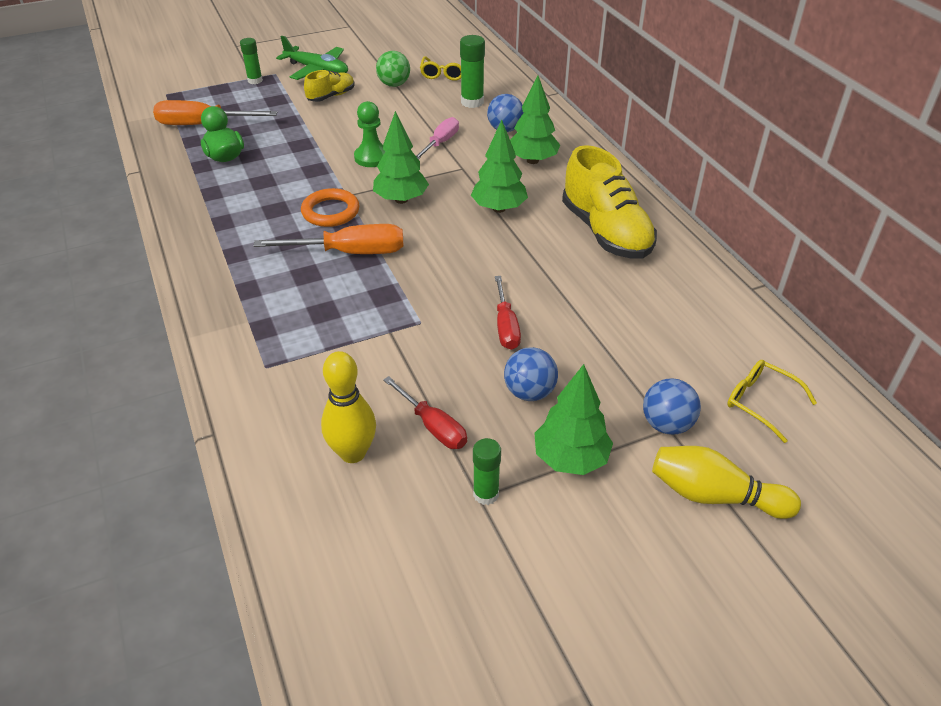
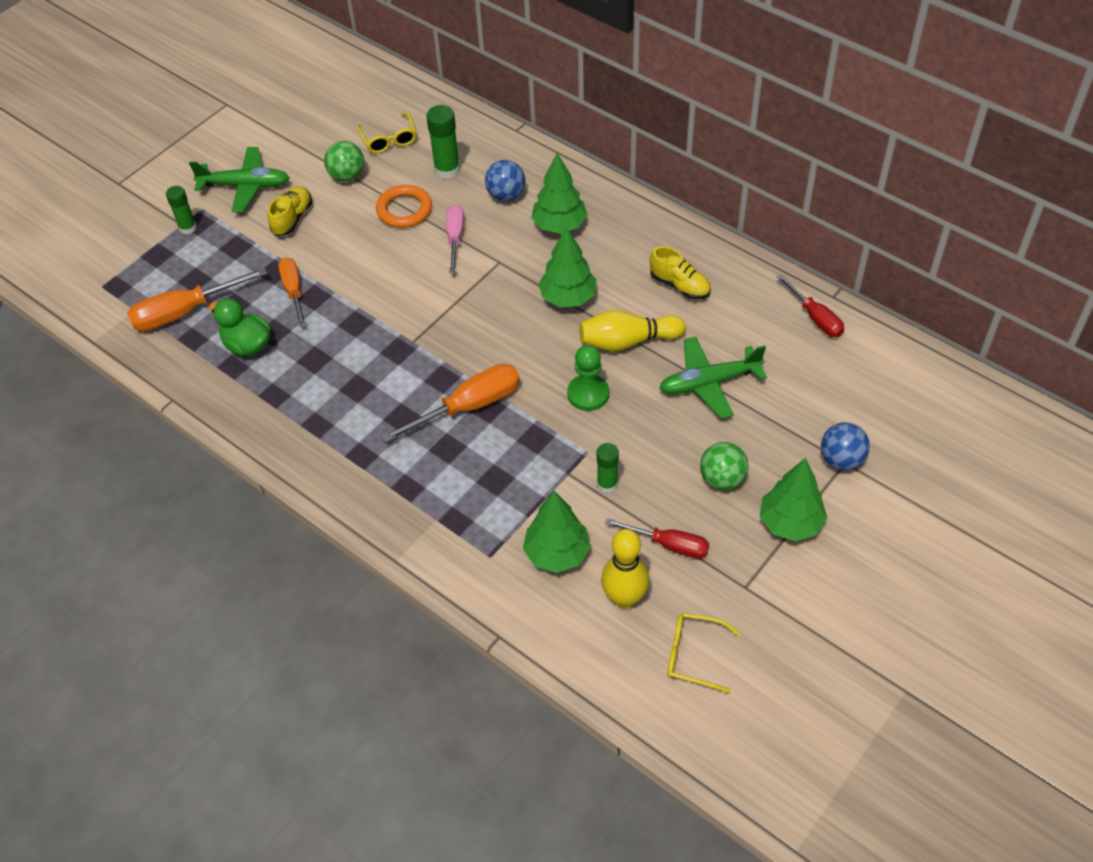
camera: 25 degrees left, 10 degrees up
orange ring [301,188,359,227] -> orange ring moved to [376,185,432,228]
green pawn [354,101,385,167] -> green pawn moved to [567,345,609,411]
green tree [373,111,429,204] -> green tree moved to [523,491,591,573]
green glue stick [473,438,501,505] -> green glue stick moved to [597,443,619,493]
red screwdriver [495,276,521,350] -> red screwdriver moved to [777,274,844,337]
blue ball [504,347,558,401] -> green ball [700,442,749,490]
yellow shoe [562,145,657,259] -> yellow shoe [650,246,711,300], size x0.53
yellow bowling pin [652,446,801,519] -> yellow bowling pin moved to [579,310,685,351]
yellow glasses [727,360,817,443] -> yellow glasses moved to [668,613,740,693]
none -> orange screwdriver [278,258,306,327]
none -> green plane [659,336,767,419]

